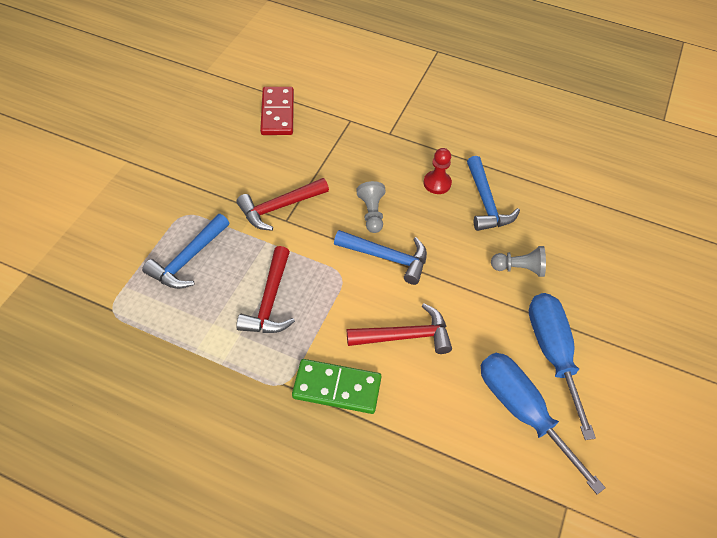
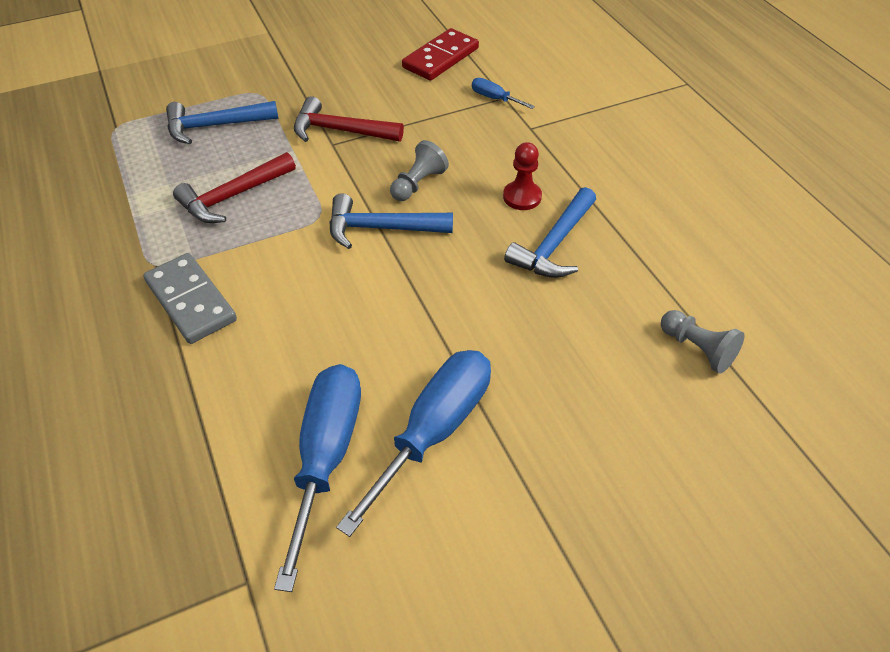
camera: 45 degrees right, 5 degrees down
green domino [292,359,382,414] -> grey domino [143,253,237,344]
blue hammer [334,230,427,285] -> blue hammer turned 120 degrees clockwise [329,193,453,249]
red hammer [347,303,452,354] -> none
grey pawn [491,246,546,277] -> grey pawn moved to [661,310,745,374]
none -> blue screwdriver [472,78,535,109]

